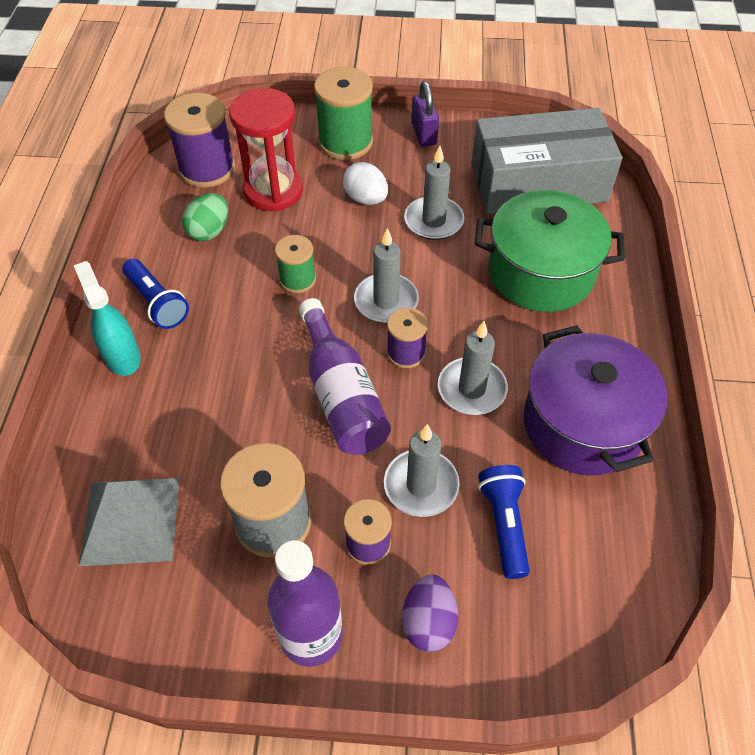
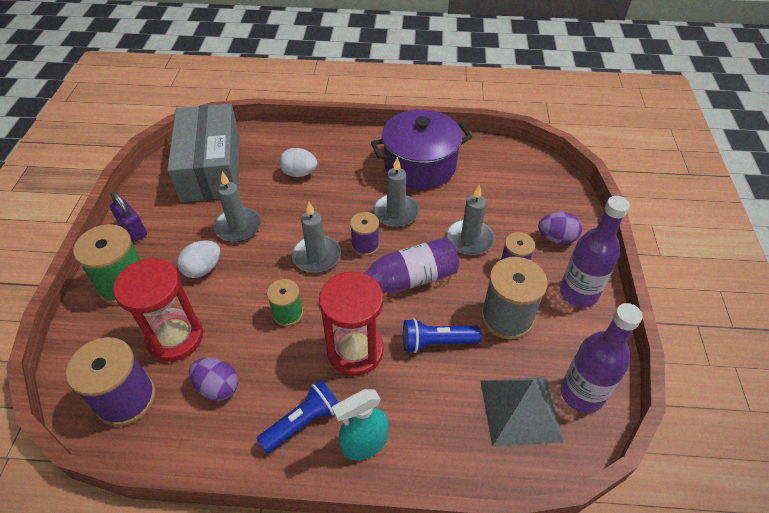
camera: 90 degrees left, 5 degrees down
green egg [182,193,228,241] -> purple egg [189,358,238,401]
purple padlock [411,81,439,147] -> purple padlock turned 60 degrees clockwise [110,192,147,242]
green pot [475,190,625,312] -> white egg [279,148,317,177]
blue flashlight [478,465,530,579] -> blue flashlight moved to [403,318,481,353]
none -> red hourglass [319,271,384,376]
none -> purple bottle [561,303,643,413]

